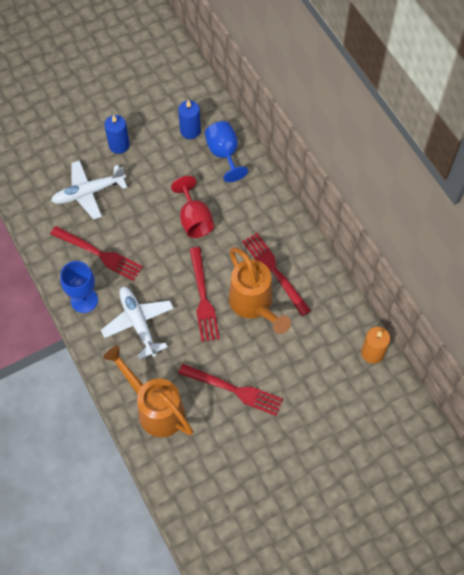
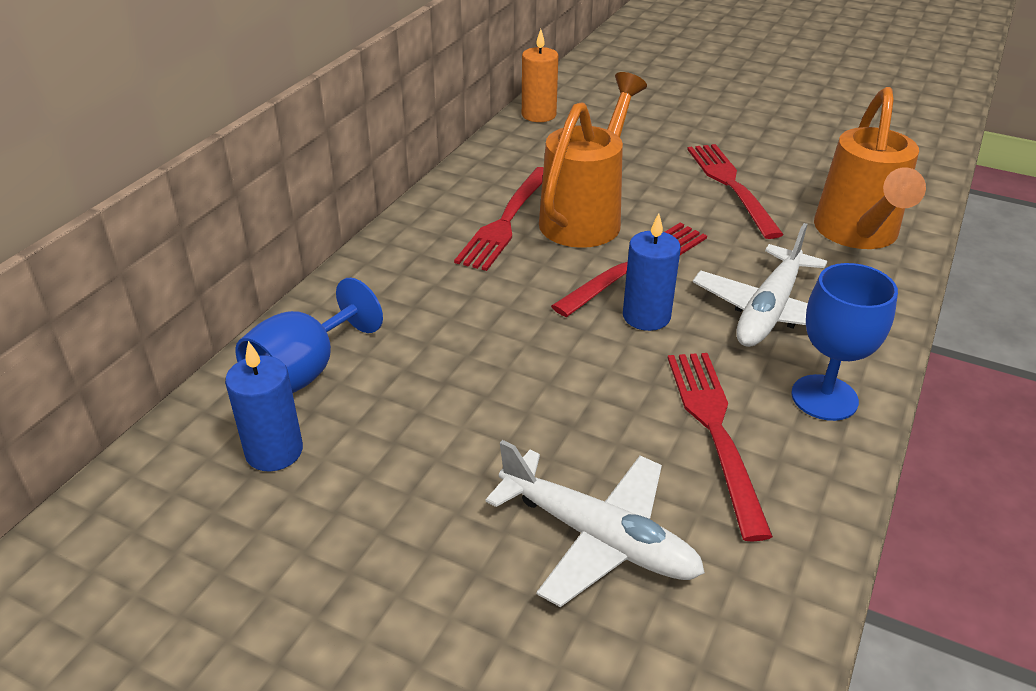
camera: 125 degrees left, 25 degrees down
blue candle [104,115,129,154] -> blue candle moved to [623,213,681,331]
red goblet [171,176,214,238] -> none

